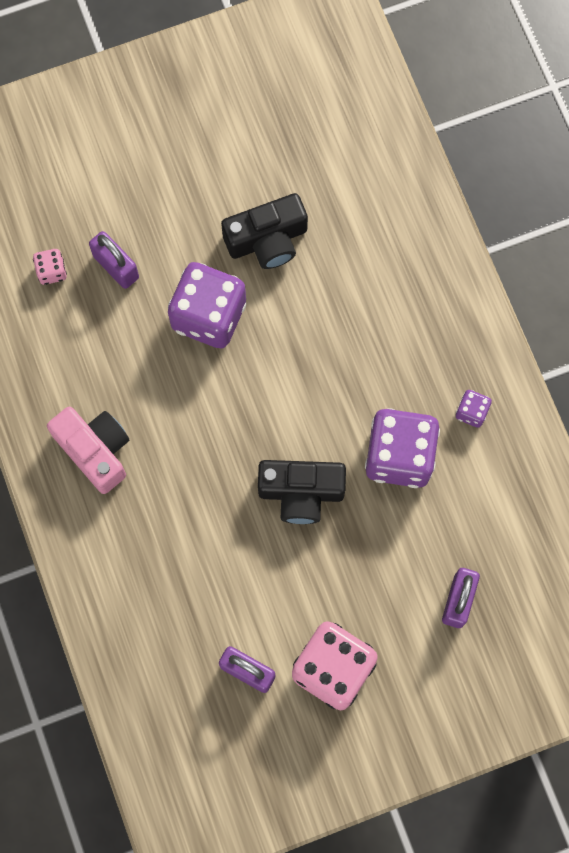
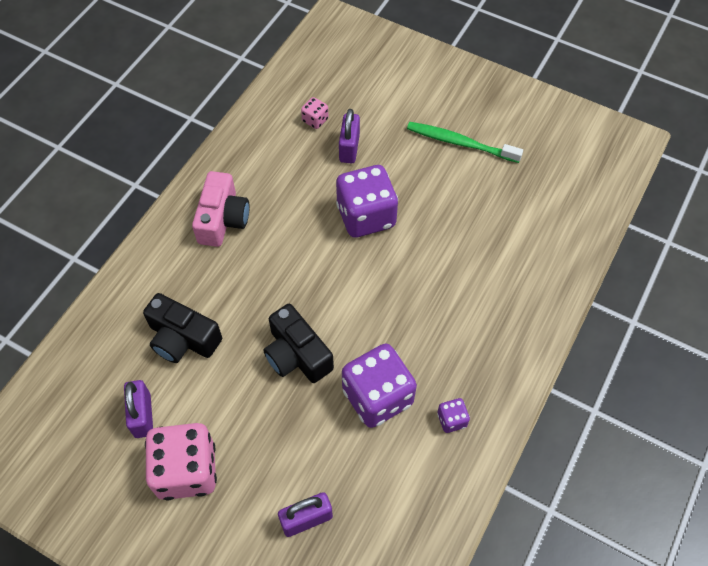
camera: 50 degrees right, 15 degrees down
black camera [221,193,308,269] -> black camera moved to [143,293,222,363]
none -> green toothbrush [407,122,523,163]

